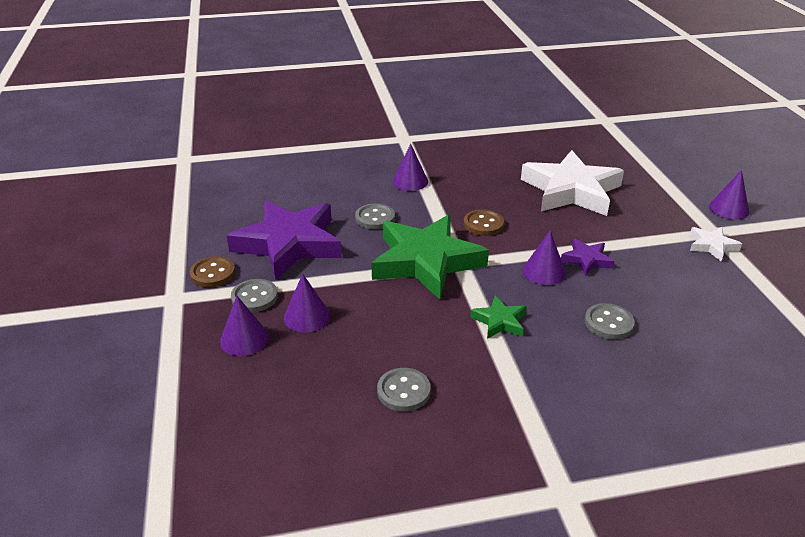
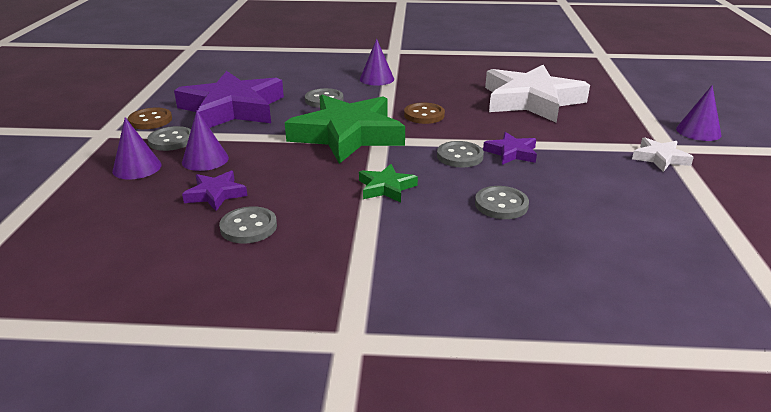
camera: 15 degrees right, 5 degrees down
purple cone [523,230,566,285] -> grey button [437,141,484,168]
none -> purple star [182,171,247,211]

